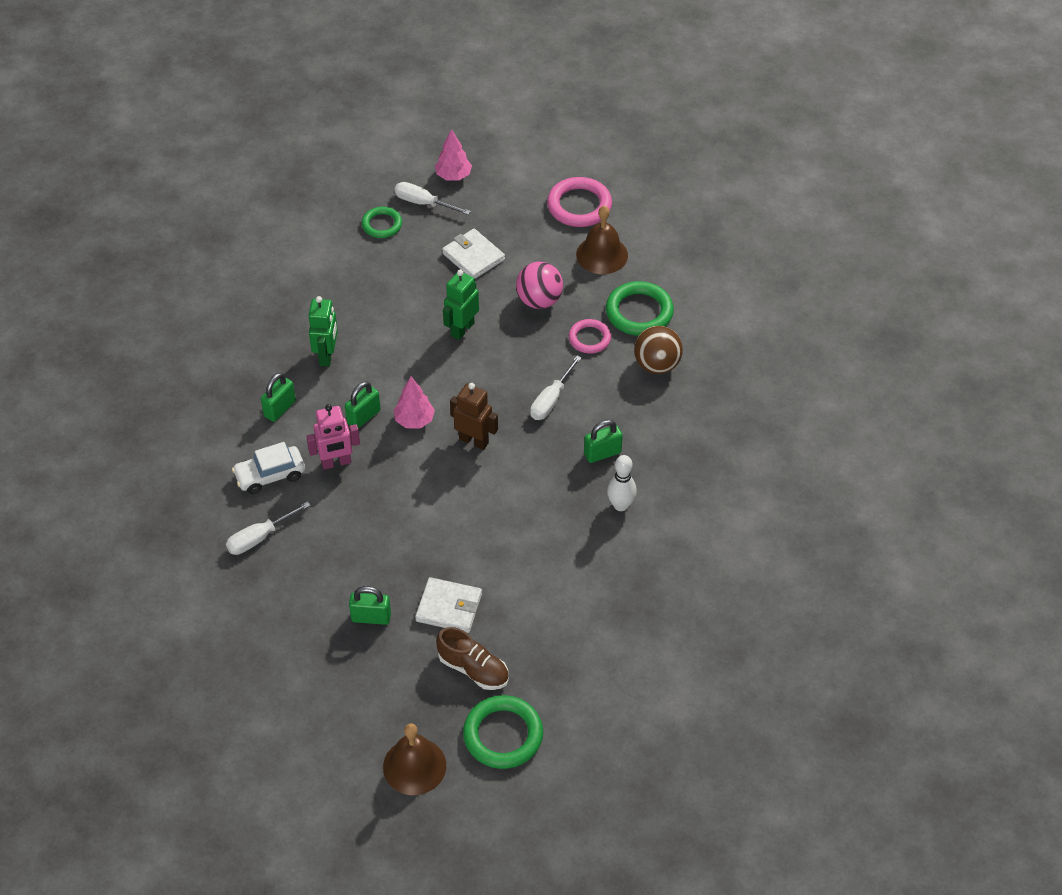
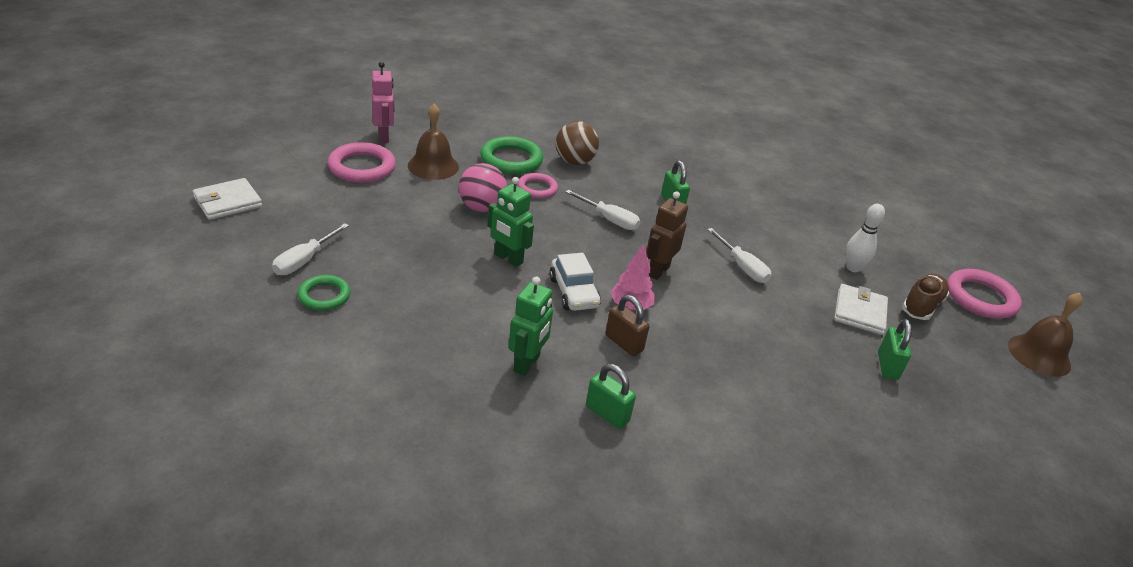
camera: 90 degrees left, 15 degrees down
white screwdriver [226,501,311,555] -> white screwdriver moved to [707,228,771,283]
white car [232,442,305,494] -> white car moved to [549,253,601,311]
pink robot [306,404,360,470] -> pink robot moved to [372,62,394,143]
green robot [308,296,338,367] -> green robot turned 105 degrees clockwise [509,277,553,376]
green padlock [345,381,381,429] -> brown padlock [605,295,649,356]
pink tree [435,129,472,180] -> none
white wallet [442,229,505,279] -> white wallet moved to [193,178,262,220]
green ring [463,695,543,769] -> pink ring [947,269,1022,319]
white bowling pin [607,455,637,511] -> white bowling pin moved to [846,204,885,272]

